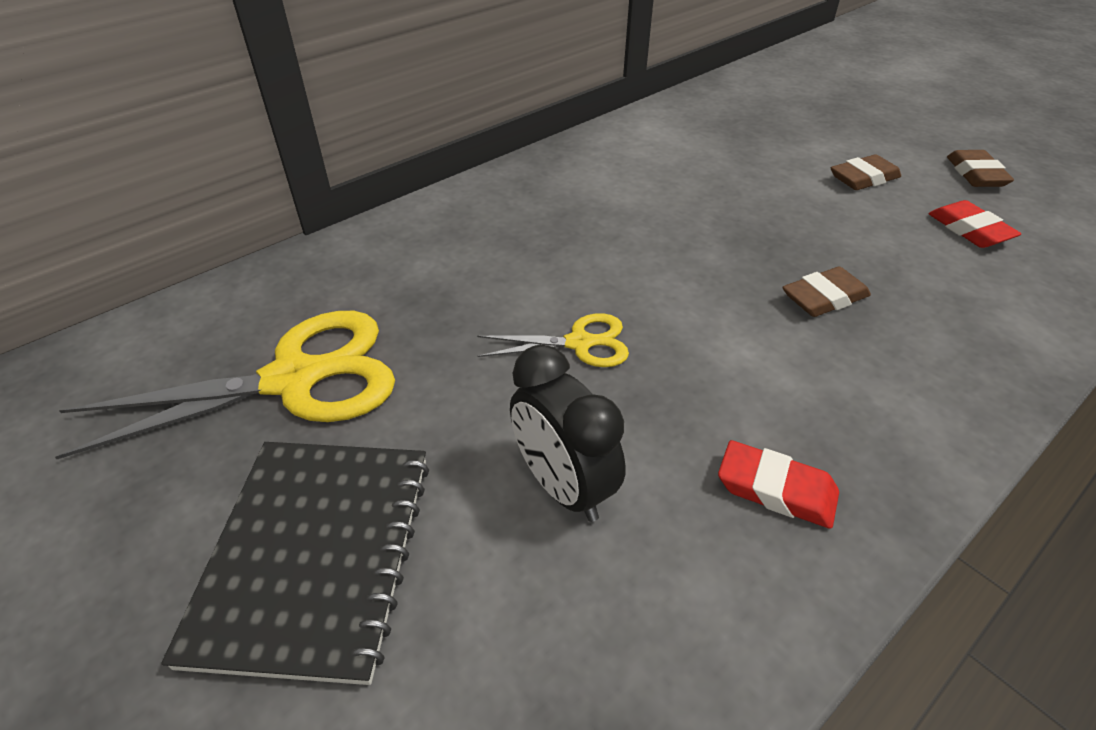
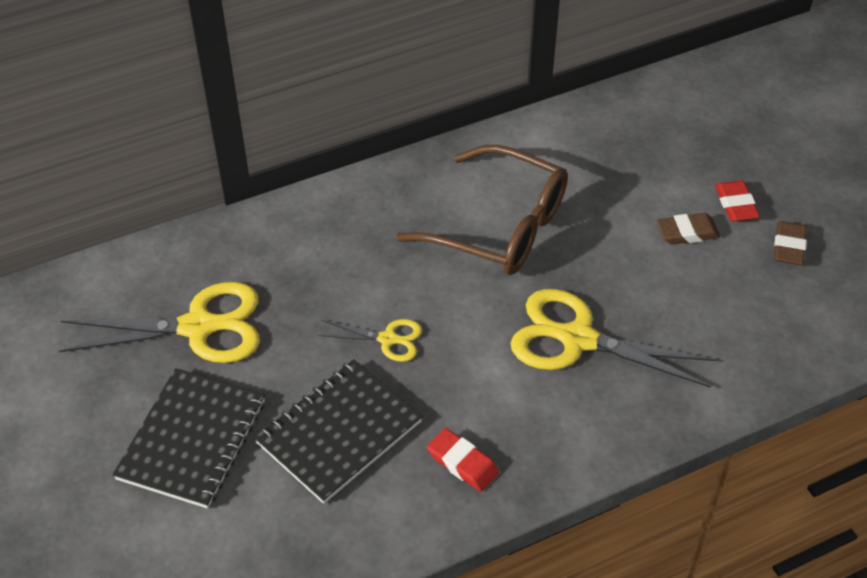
camera: 15 degrees right, 5 degrees up
black clock [510,345,626,522] -> black notebook [254,359,423,504]
brown eraser [782,267,871,317] -> yellow scissors [510,289,717,388]
red eraser [929,200,1021,248] -> red eraser moved to [715,180,760,222]
none -> brown glasses [396,145,568,275]

